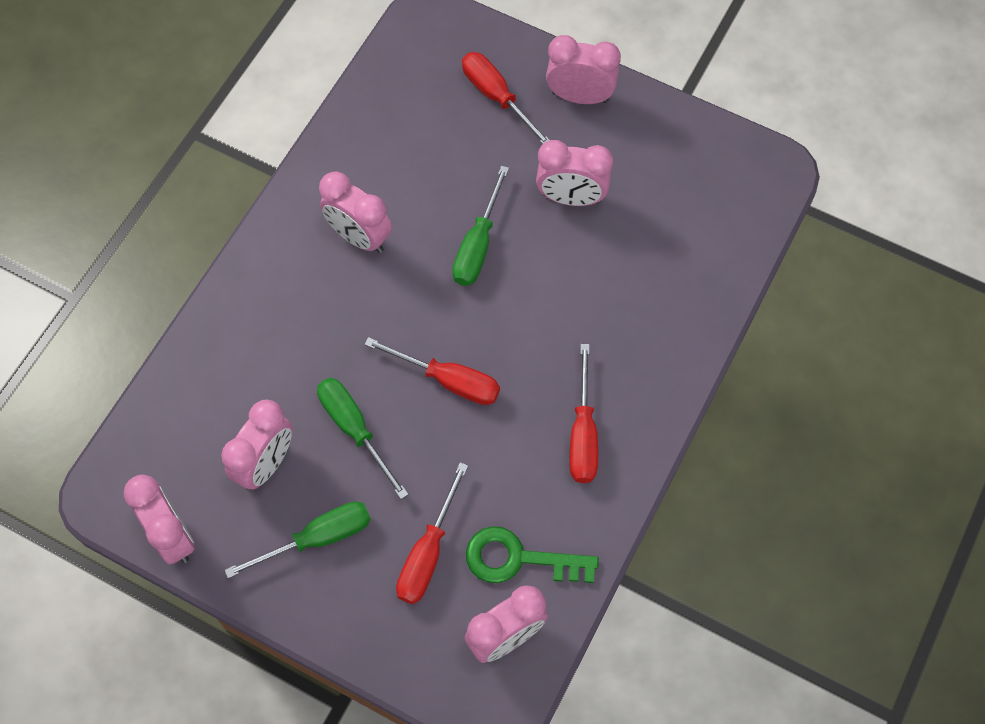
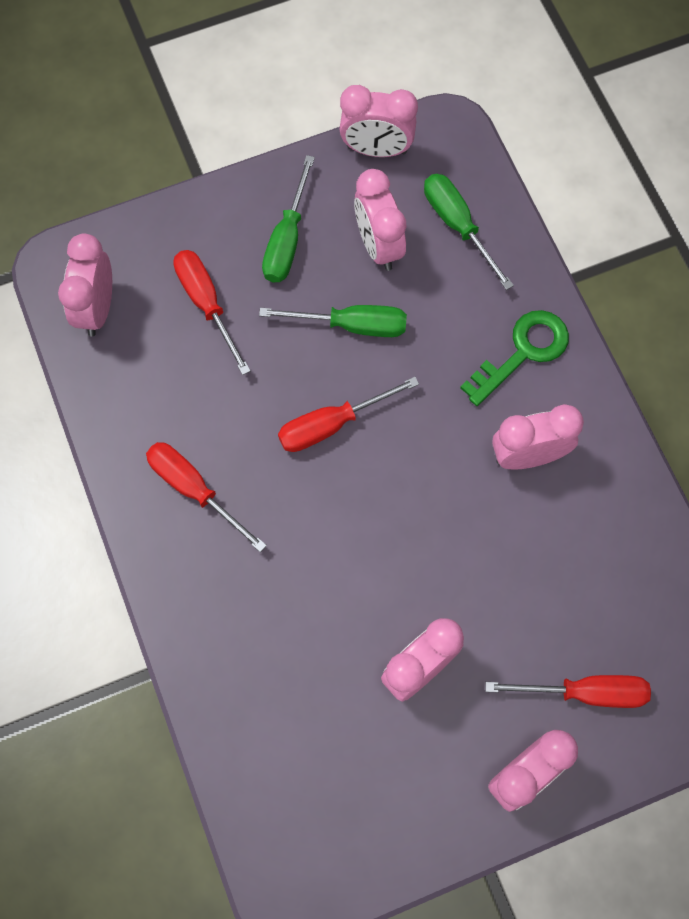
camera: 130 degrees right, 5 degrees up
green screwdriver [452,166,509,286] -> green screwdriver moved to [424,174,514,290]
green key [466,526,599,583] -> green key moved to [460,310,569,406]

